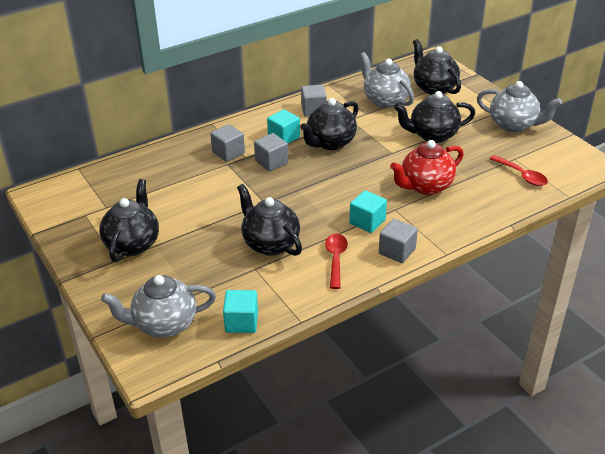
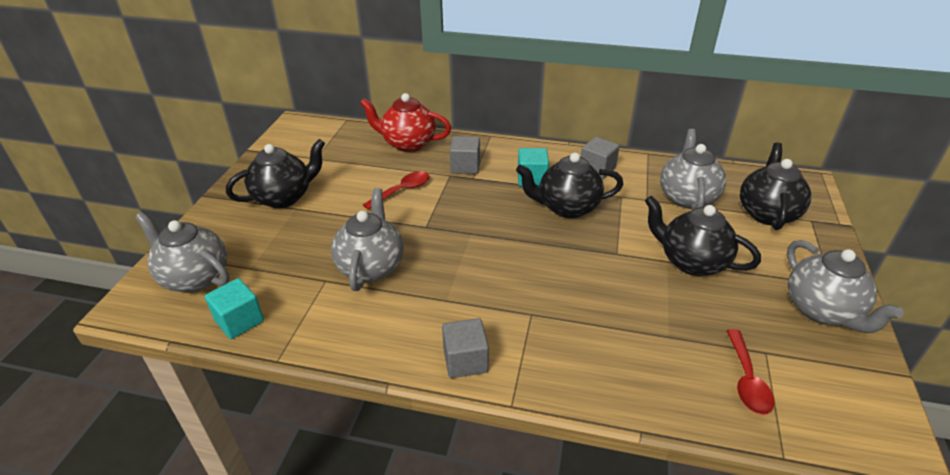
camera: 45 degrees right, 0 degrees up
black teapot [237,184,302,256] -> grey teapot [331,188,404,291]
grey cube [254,133,288,171] -> none
red spoon [325,234,348,289] -> red spoon moved to [363,171,429,210]
turquoise cube [349,190,387,233] -> none
red teapot [390,140,464,195] -> red teapot moved to [360,93,451,152]

